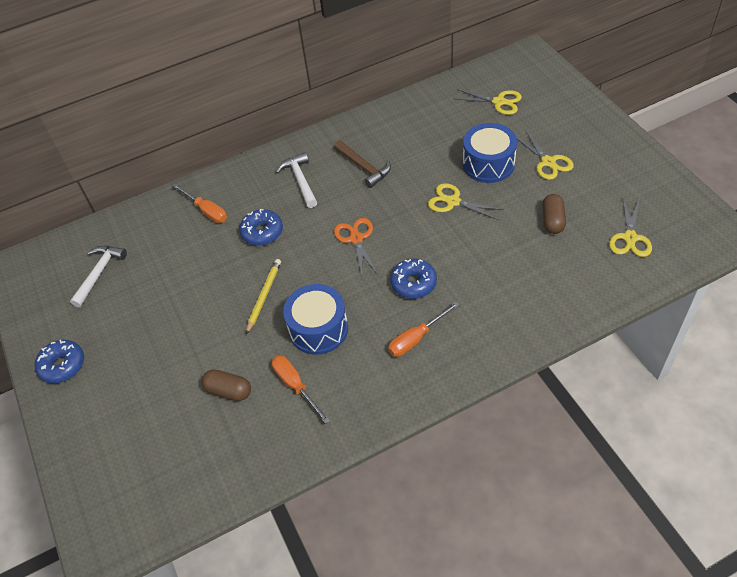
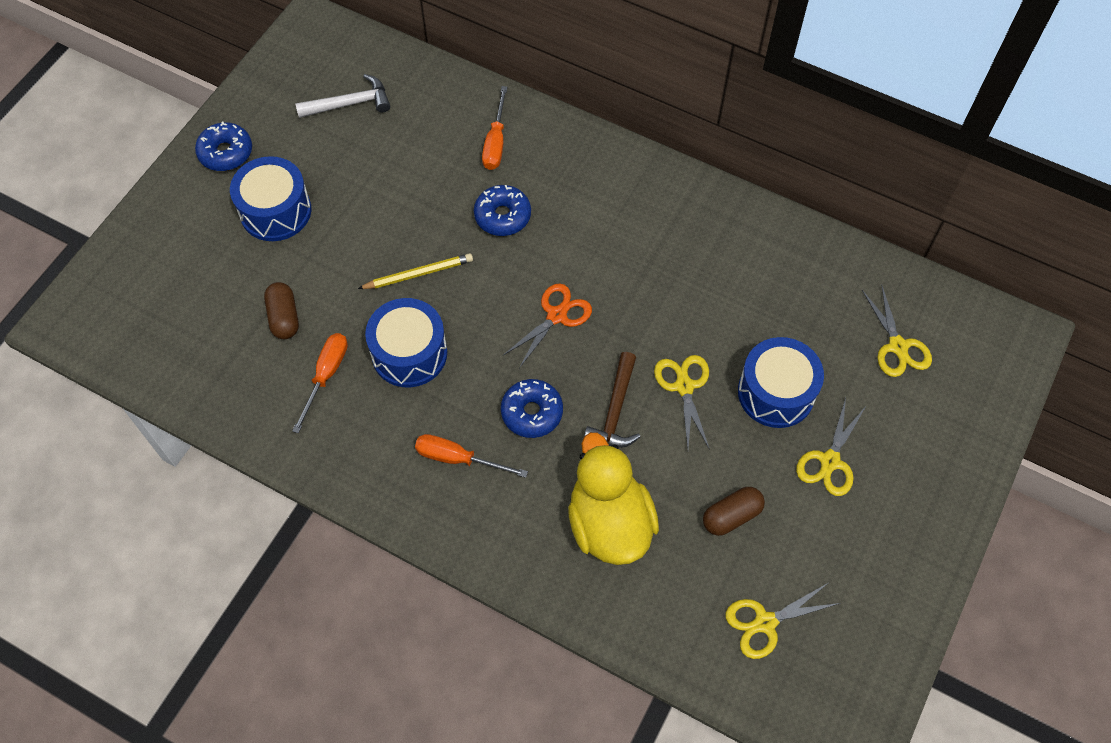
camera: 50 degrees right, 10 degrees up
white hammer [276,152,317,208] -> none
brown hammer [334,140,391,188] -> brown hammer moved to [584,352,640,448]
none -> blue drum [230,156,311,241]
none -> yellow duck [568,432,659,565]

